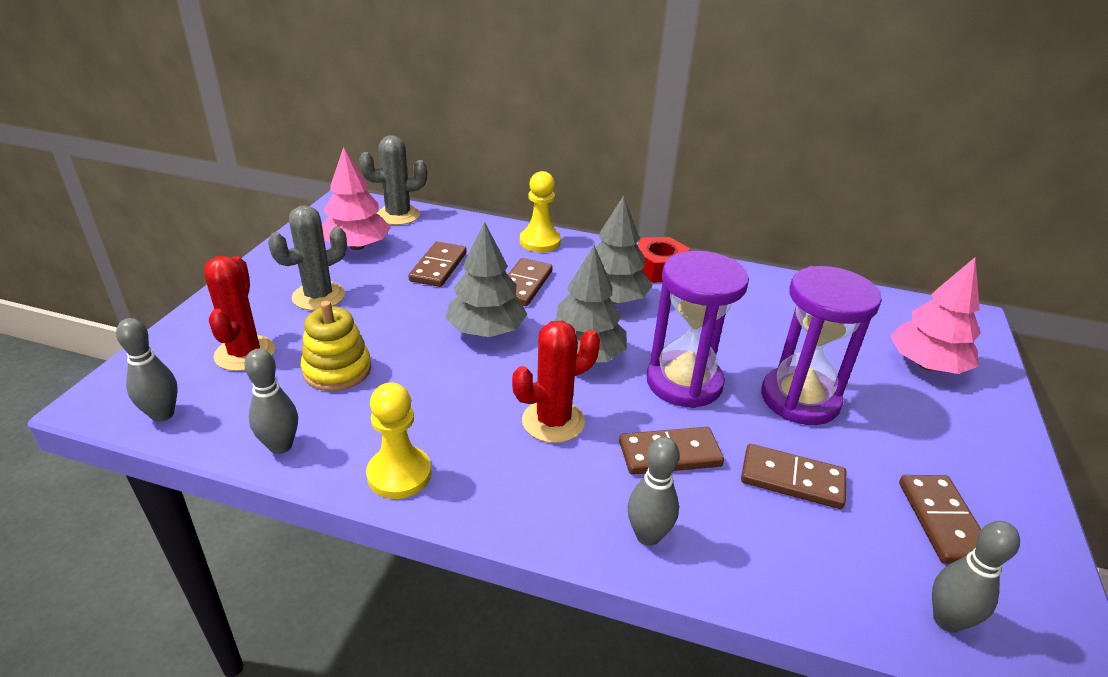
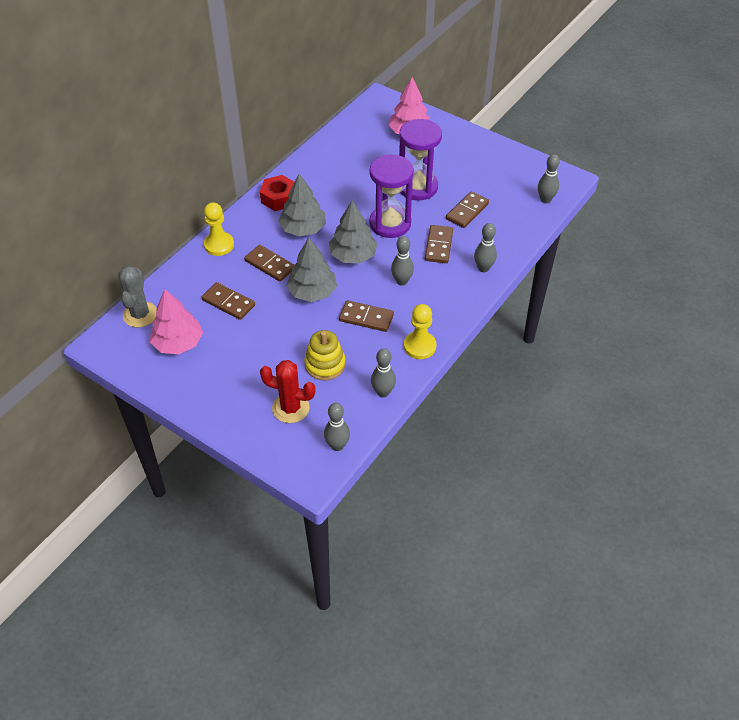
camera: 70 degrees left, 15 degrees up
grey cactus [268,205,347,310] -> none
red cactus [512,321,600,443] -> grey bowling pin [391,236,414,286]
brown domino [899,475,981,564] -> brown domino moved to [339,300,394,332]

